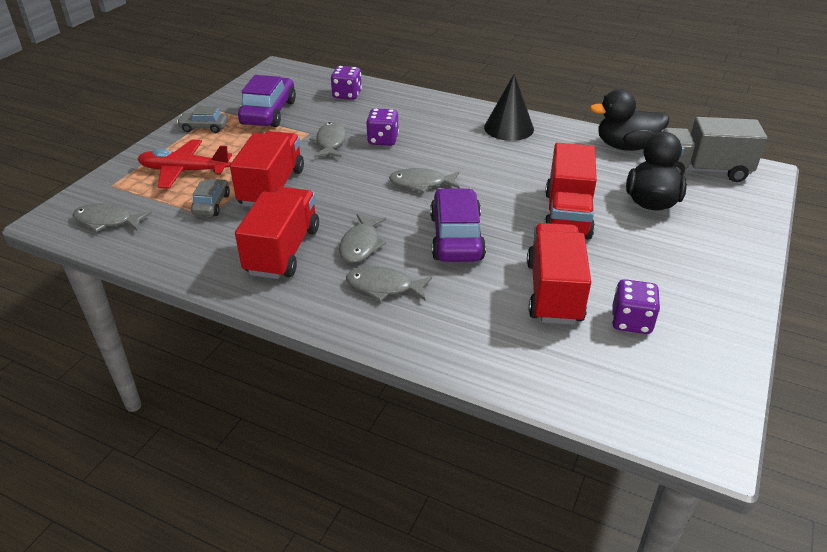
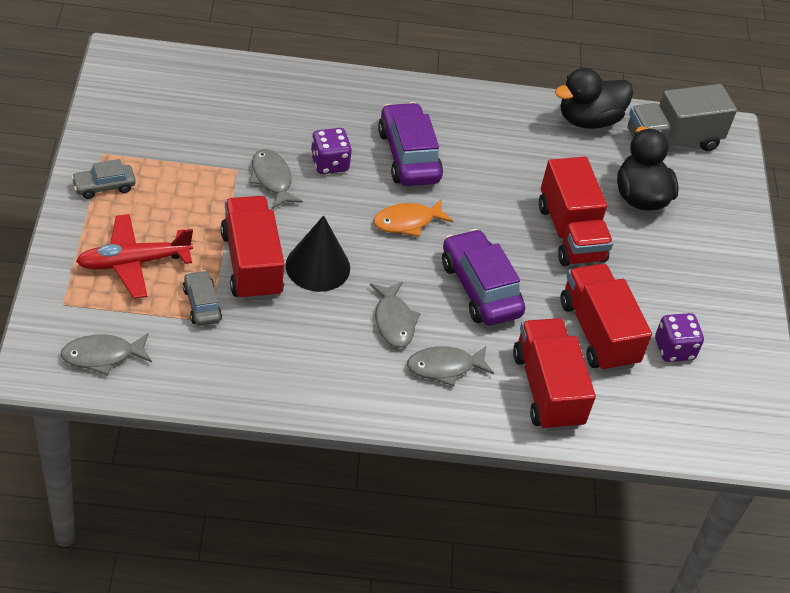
camera: 30 degrees left, 10 degrees up
red truck [235,187,319,279] -> red truck moved to [513,318,596,431]
purple car [238,75,296,127] -> purple car moved to [378,102,443,186]
purple dice [331,66,362,100] -> none
grey fish [389,168,460,193] -> orange fish [373,198,453,237]
black cone [484,74,534,141] -> black cone moved to [285,215,350,292]

